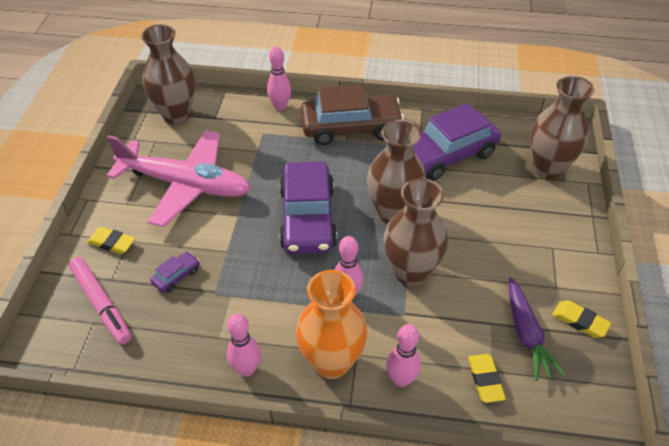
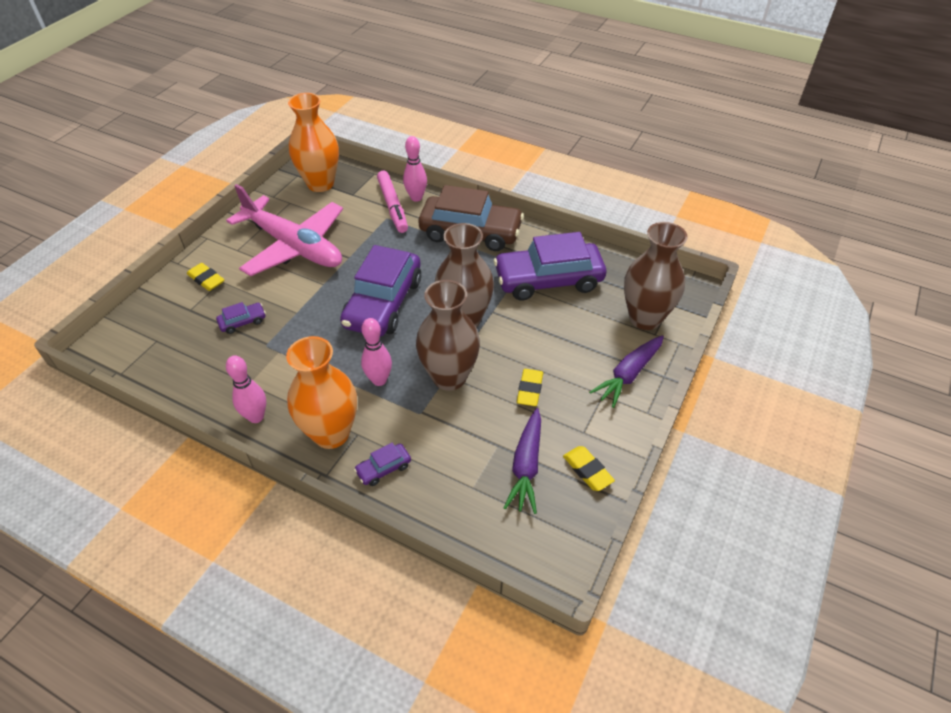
camera: 20 degrees right, 0 degrees up
pink marker [69,257,132,344] -> pink marker moved to [377,171,408,233]
brown vase [141,24,195,124] -> orange vase [288,93,339,192]
pink bowling pin [387,324,421,387] -> purple car [354,443,411,486]
yellow eraser [468,354,506,403] -> yellow eraser moved to [517,369,543,406]
none -> purple carrot [589,335,664,408]

